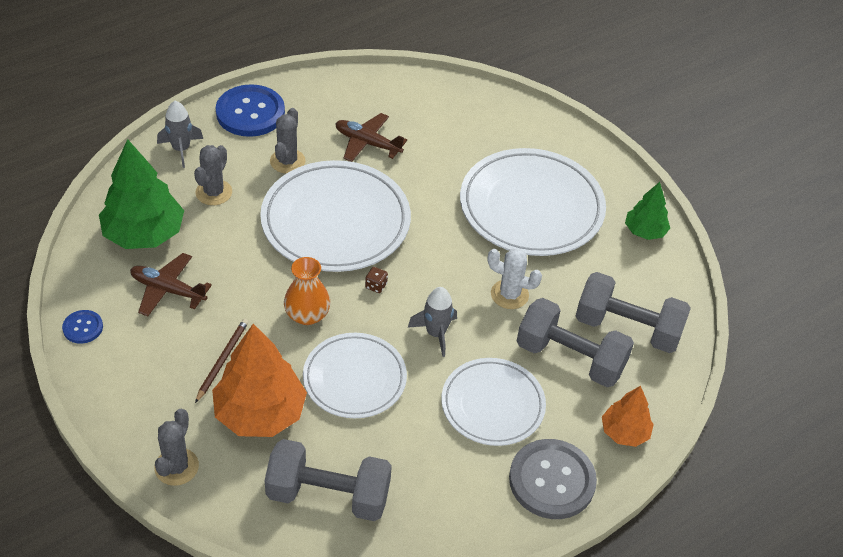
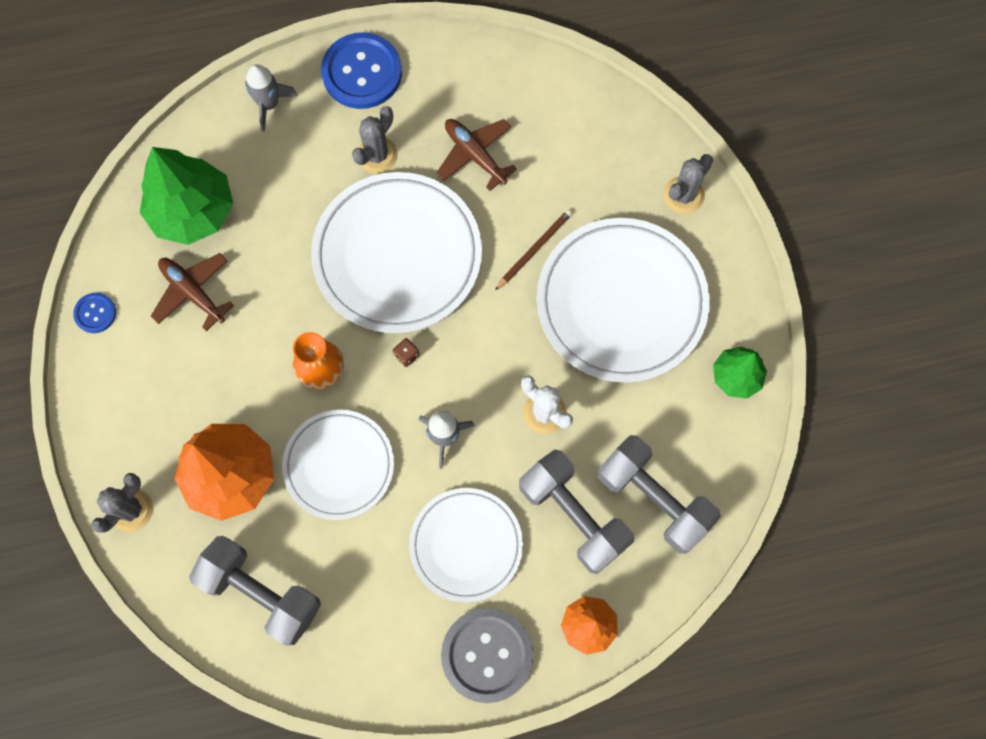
camera: 25 degrees right, 25 degrees up
grey cactus [194,145,232,205] -> grey cactus moved to [663,154,713,214]
brown pencil [195,319,249,403] -> brown pencil moved to [495,209,572,290]

